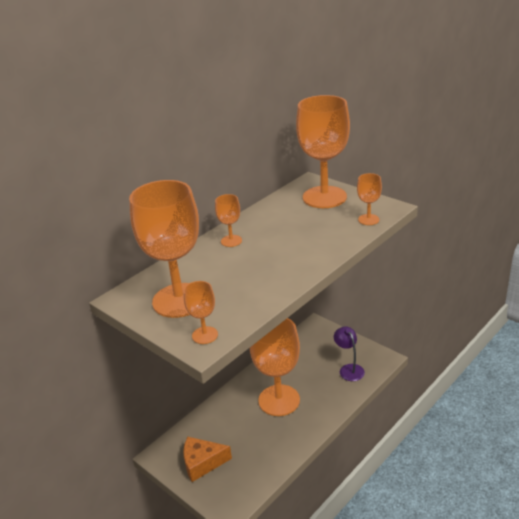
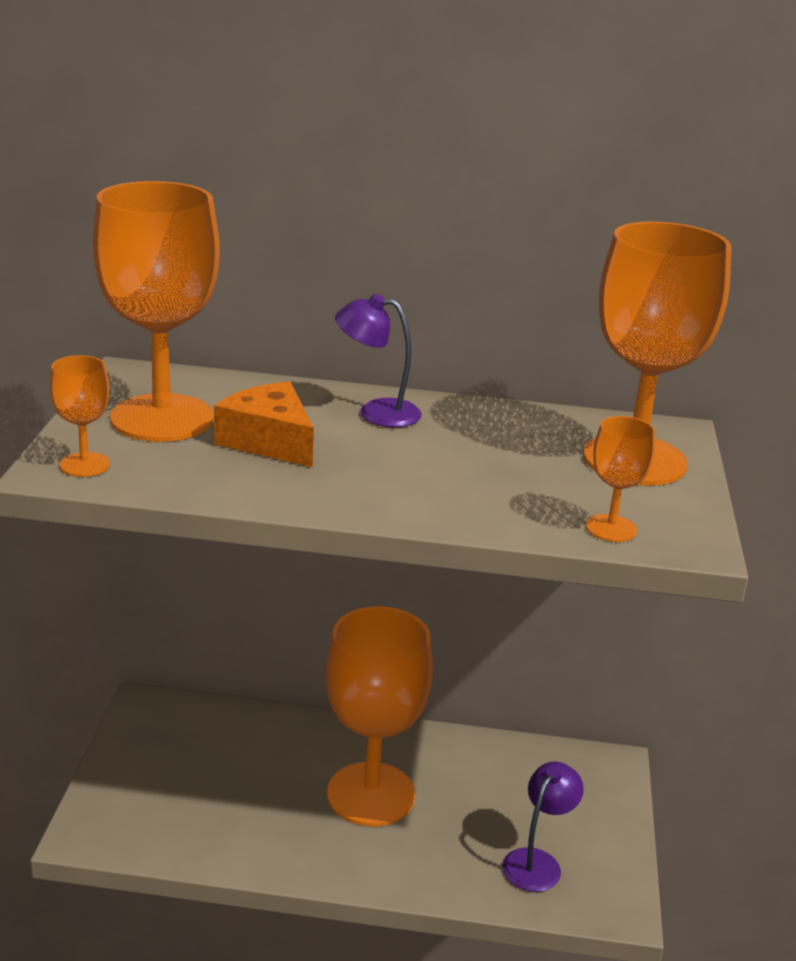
camera: 50 degrees right, 5 degrees down
orange cheese [183,437,232,482] -> orange cheese moved to [214,381,314,467]
orange goblet [215,194,242,247] -> purple lamp [335,294,422,427]

